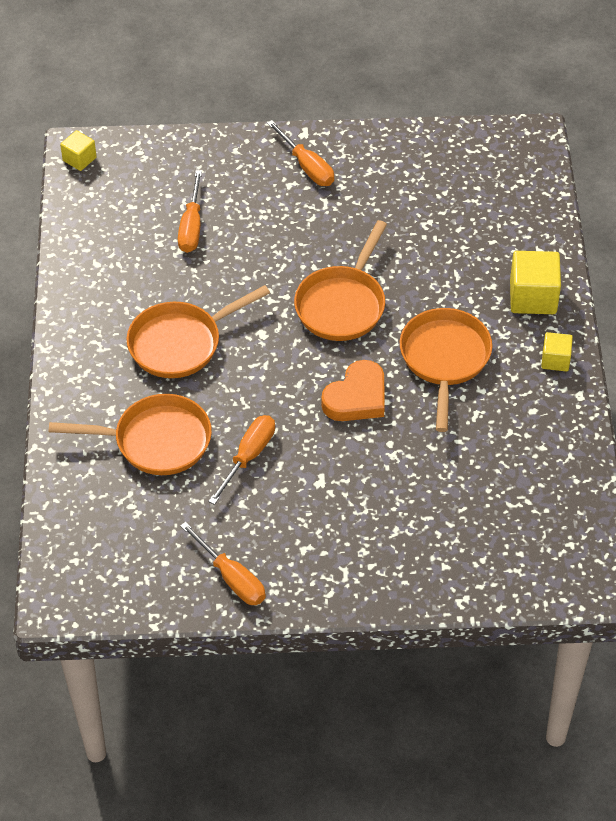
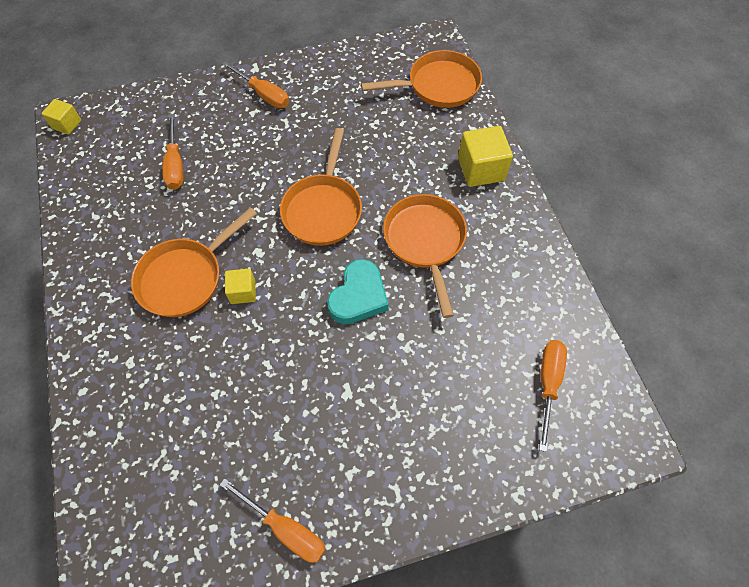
camera: 15 degrees left, 10 degrees up
orange pan [49,394,212,475] -> orange pan moved to [361,50,482,108]
orange screwdriver [208,415,275,505] -> orange screwdriver moved to [539,340,567,452]
orange heart [321,360,385,421] -> turquoise heart [327,259,389,324]
yellow cube [541,332,573,371] -> yellow cube moved to [225,269,256,304]

